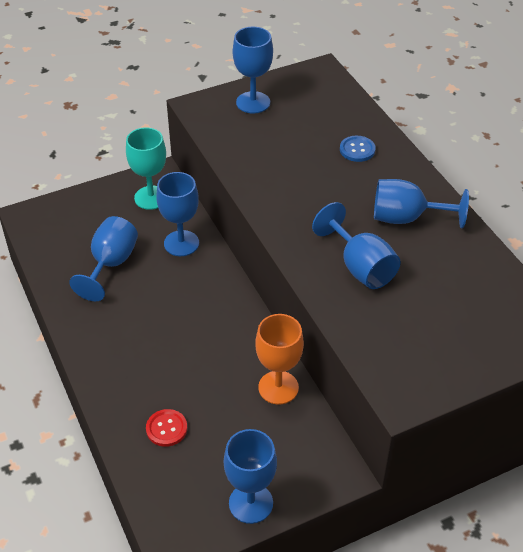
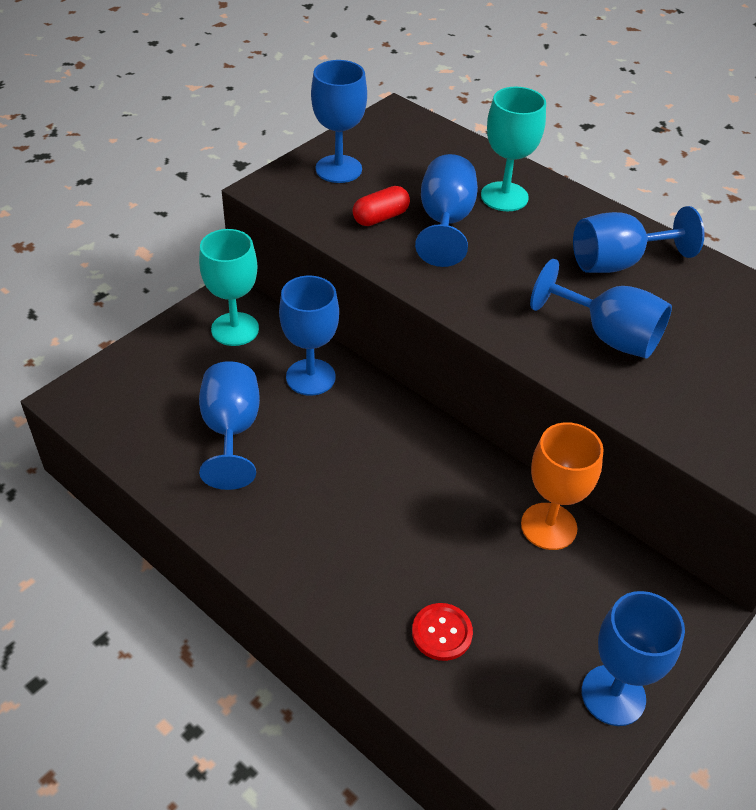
camera: 25 degrees left, 0 degrees up
blue button [340,136,376,162] -> turquoise goblet [481,87,546,211]
none -> red capsule [352,186,410,226]
none -> blue goblet [415,154,478,267]

